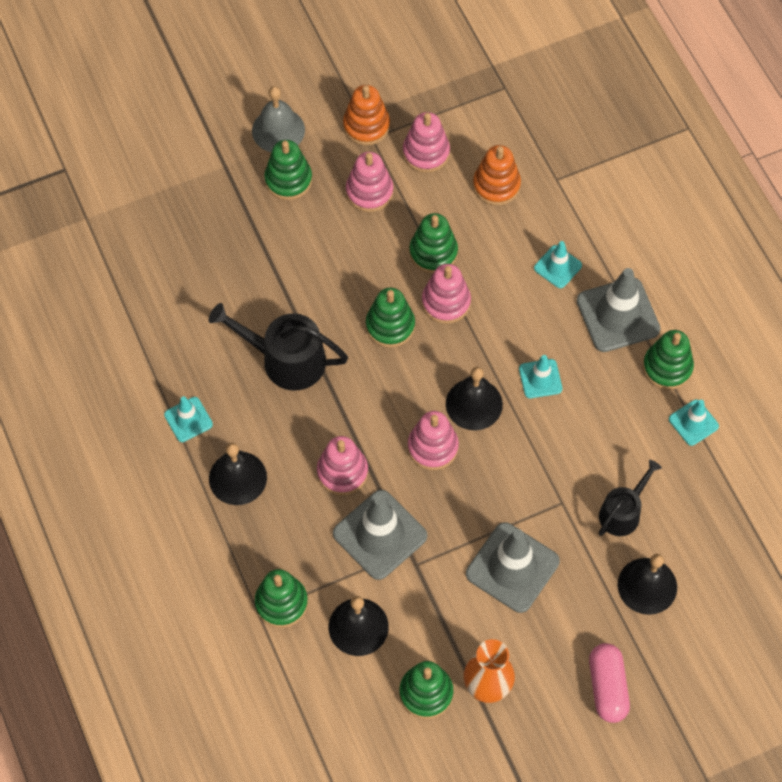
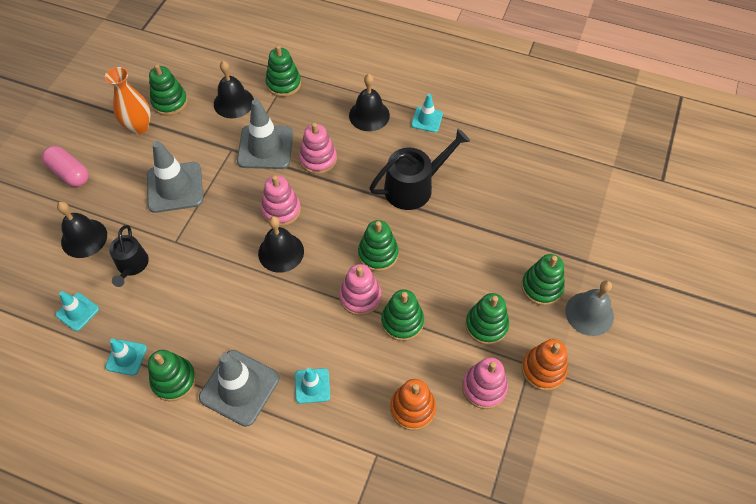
camera: 135 degrees right, 5 degrees down
pink stacking toy [346,152,393,212] -> green stacking toy [465,293,509,345]
turquoise traffic cone [519,355,562,398] -> turquoise traffic cone moved to [56,291,99,331]

